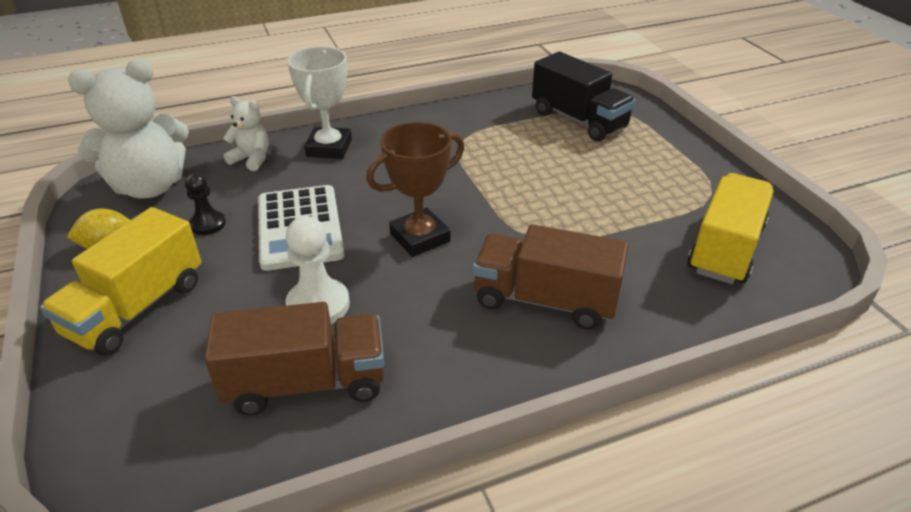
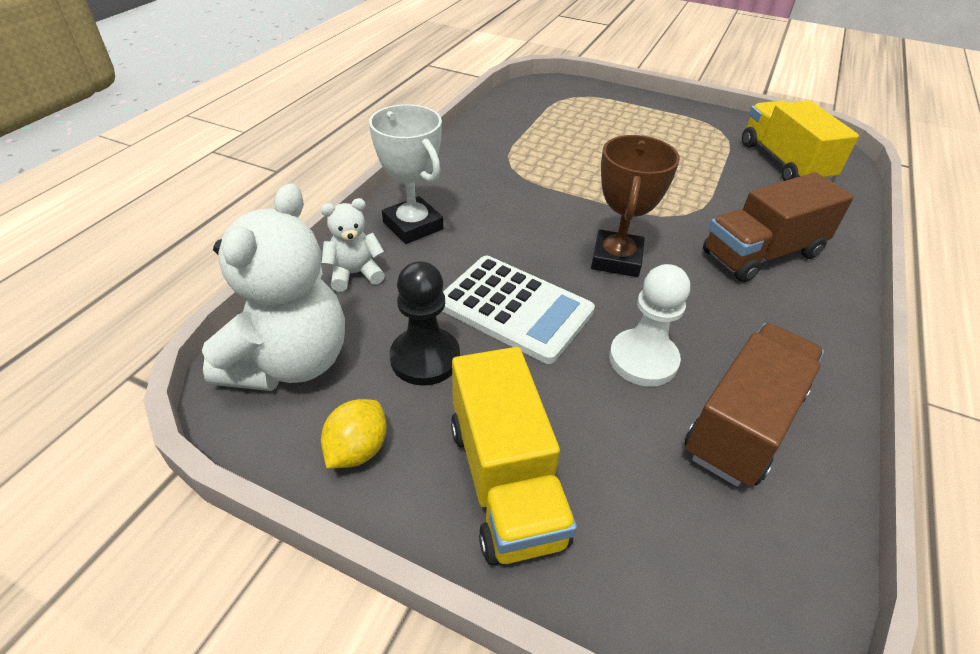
camera: 45 degrees left, 5 degrees up
black pawn [185,173,226,235] -> black pawn [390,261,460,386], size x1.58
black truck [532,52,636,141] -> none

